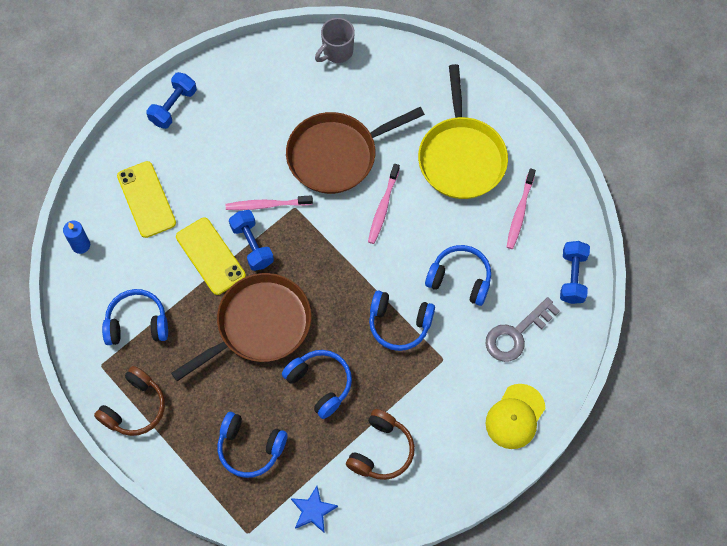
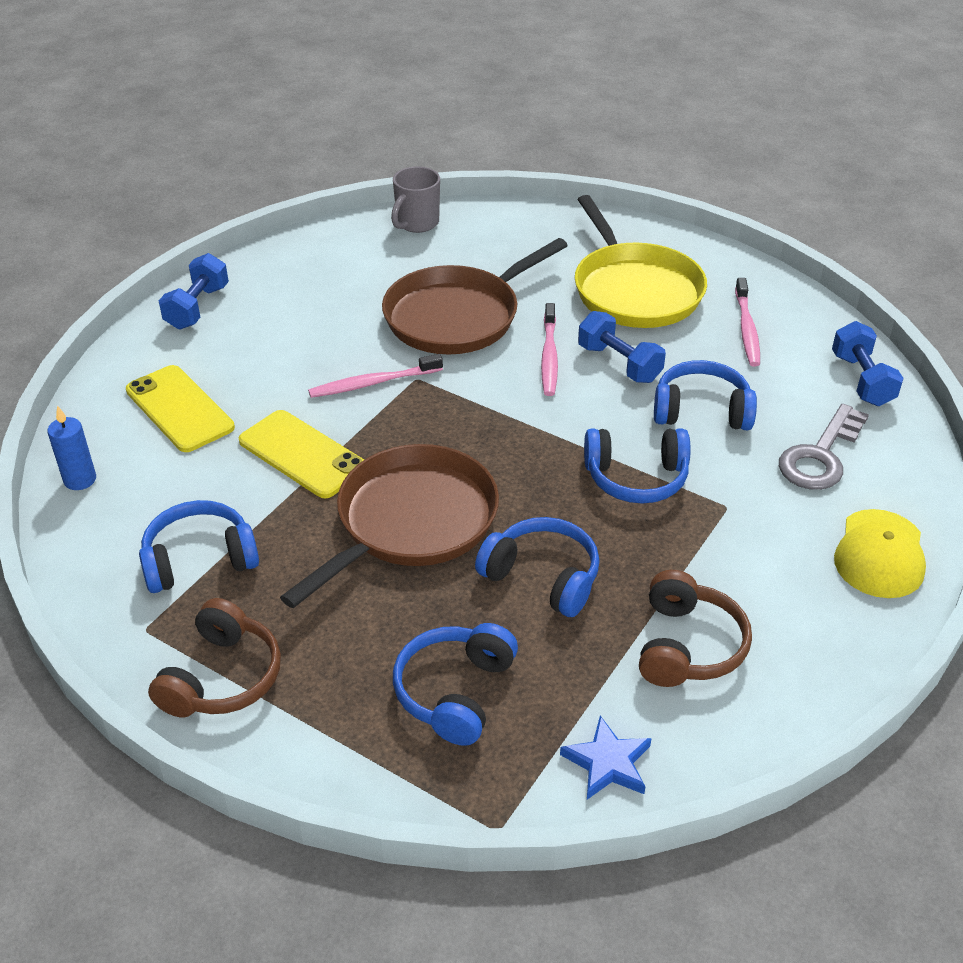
camera: 15 degrees left, 25 degrees down
blue headphones [218,412,287,478] -> blue headphones turned 105 degrees clockwise [393,623,518,746]
blue dumbbell [229,210,274,271] -> blue dumbbell moved to [578,311,666,383]

